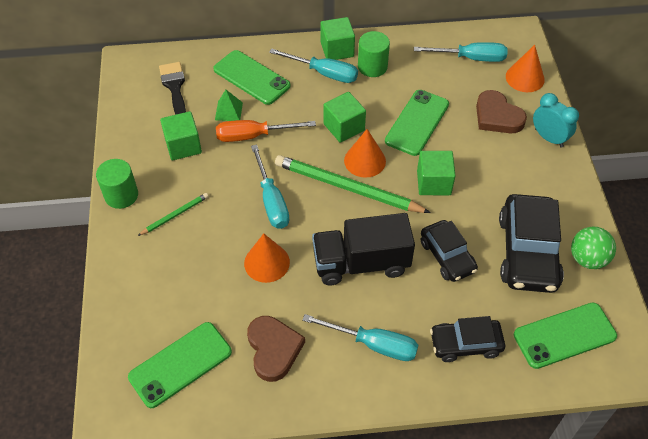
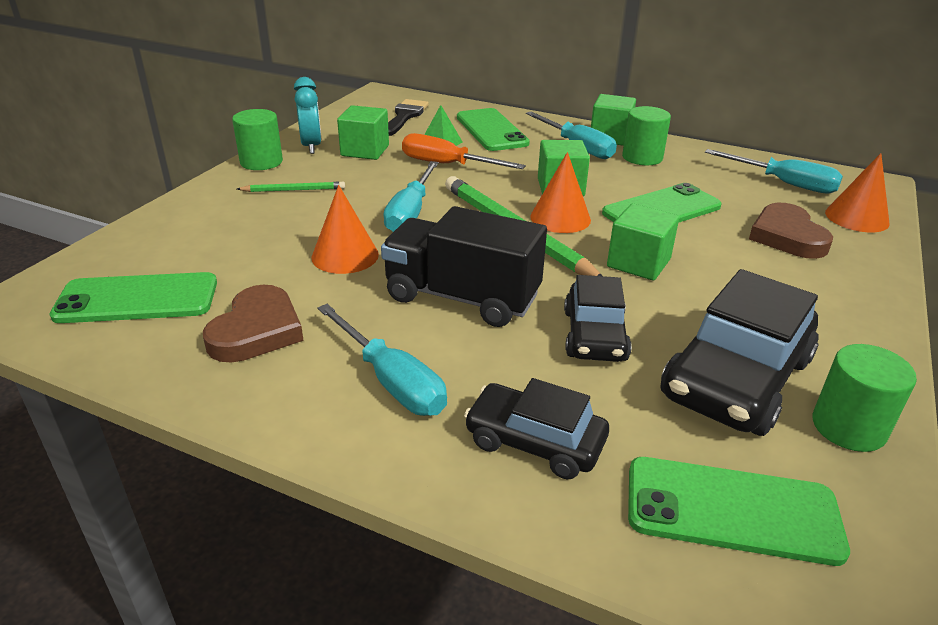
camera: 30 degrees right, 20 degrees down
turquoise clock [533,93,579,148] -> turquoise clock moved to [294,77,322,154]
green ball [571,227,616,269] -> green cylinder [812,344,917,452]

